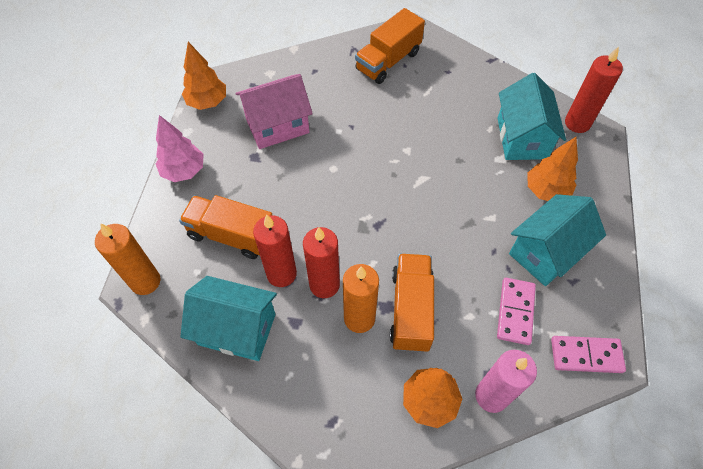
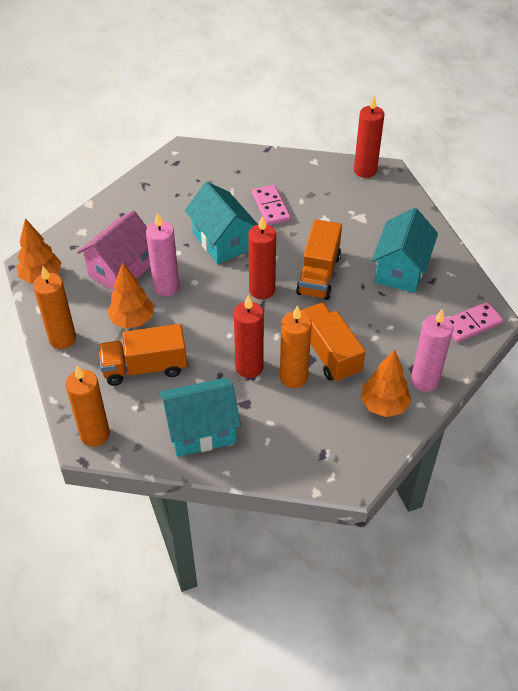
camera: 30 degrees left, 10 degrees down
pink tree [156,115,204,182] -> orange candle [33,266,76,349]
red candle [253,215,297,287] -> red candle moved to [248,216,276,299]
orange truck [355,8,425,84] -> orange truck moved to [296,219,342,300]
pink domino [497,278,536,345] -> pink domino moved to [252,185,290,225]
turquoise house [498,73,566,160] -> turquoise house moved to [185,182,258,264]
orange tree [527,137,578,201] -> orange tree moved to [107,262,154,329]
none -> pink candle [146,213,179,296]

